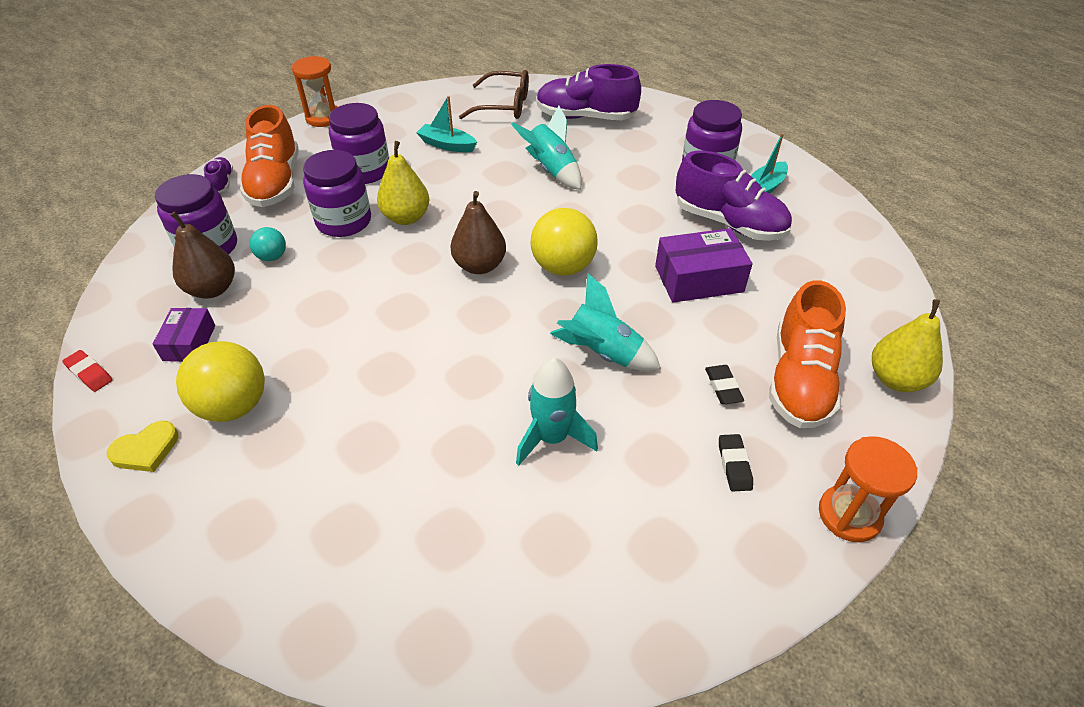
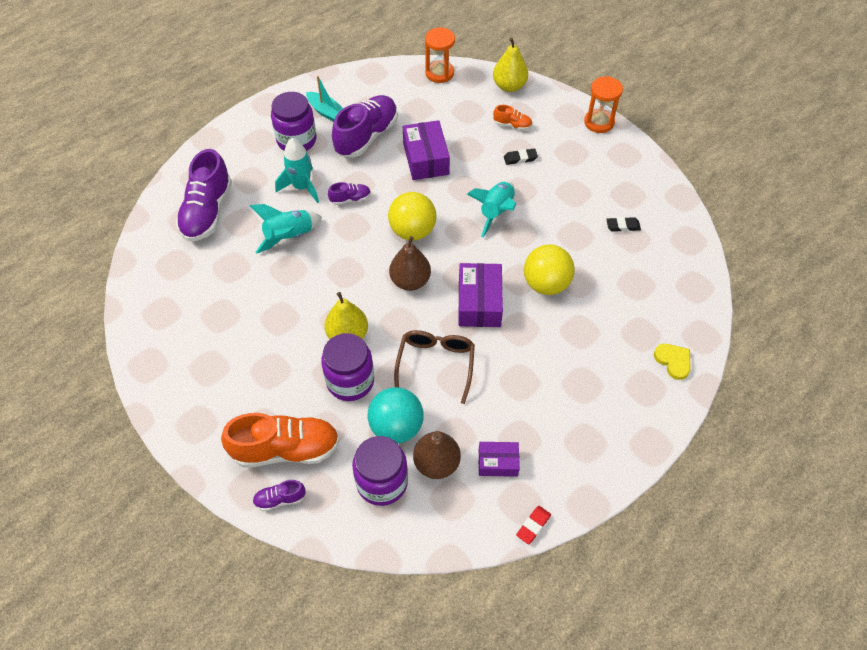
camera: 90 degrees left, 10 degrees up
yellow heart [107,421,179,472] -> yellow heart moved to [654,344,691,380]
yellow ball [176,341,265,422] -> yellow ball moved to [524,244,575,295]
turquoise ball [250,227,286,261] -> turquoise ball [368,387,424,444], size x1.92
orange hourglass [292,56,338,127] -> orange hourglass moved to [425,27,455,83]
purple jar [329,103,389,184] -> none
turquoise boat [416,96,477,152] -> none
brown glasses [459,70,529,119] -> brown glasses moved to [394,330,475,404]
turquoise rocket [516,358,598,466] -> turquoise rocket moved to [275,138,319,203]
black eraser [719,434,753,491] -> black eraser moved to [606,217,641,232]
orange shoe [769,280,846,428] -> orange shoe [493,105,533,130], size x0.46
none -> purple shoe [328,182,371,205]
none -> purple box [458,263,503,327]

